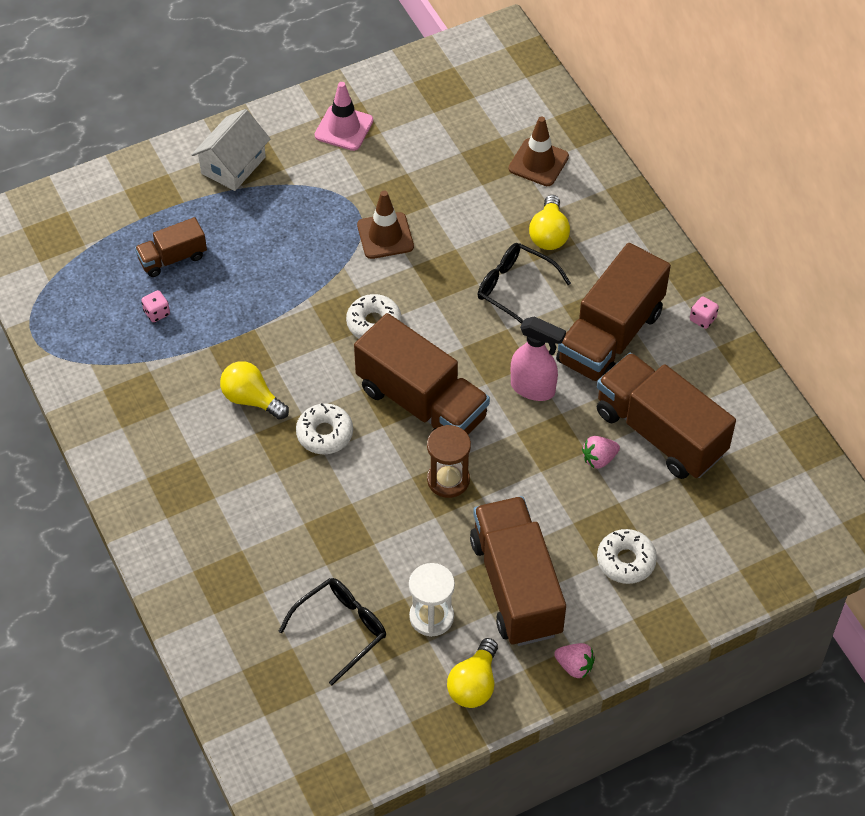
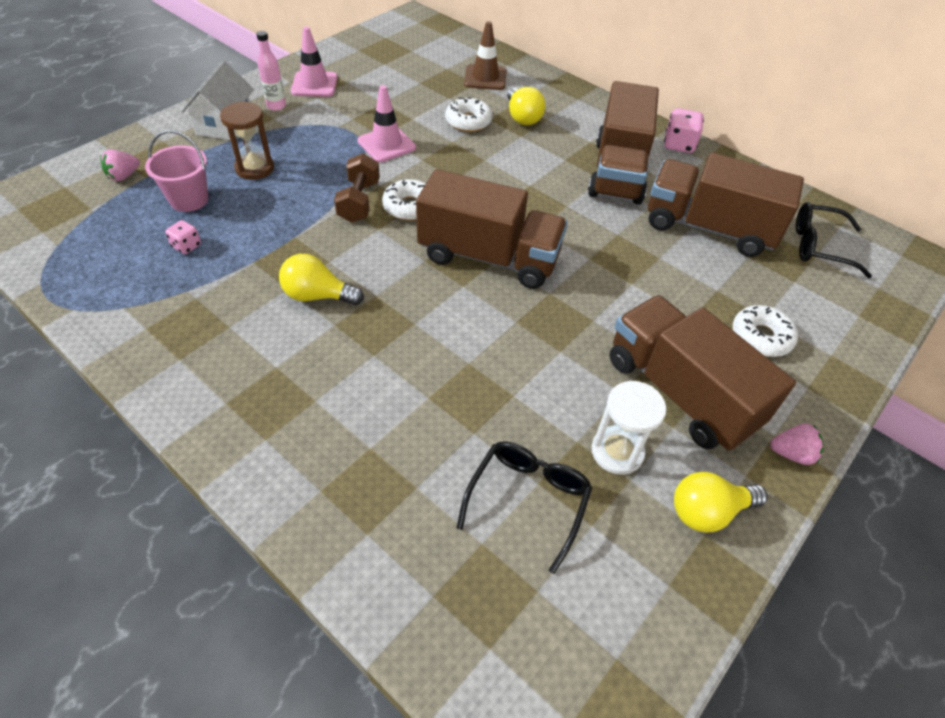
camera: 25 degrees left, 5 degrees down
brown truck [135,217,207,277] -> pink bucket [145,130,208,212]
white donut [296,403,353,454] -> white donut moved to [445,97,493,132]
brown traffic cone [357,191,414,259] -> pink traffic cone [357,85,416,162]
brown hourglass [427,425,471,498] -> brown hourglass moved to [220,102,274,180]
yellow light bulb [447,638,498,708] -> yellow light bulb turned 75 degrees clockwise [674,472,767,533]
black glasses [477,243,571,324] -> black glasses moved to [796,202,872,278]
pink spray bottle [511,316,566,401] -> none
pink strawberry [582,436,620,469] -> pink strawberry moved to [100,150,140,181]
pink dice [690,296,719,329] -> pink dice [664,108,704,153], size x1.64
none -> pink bottle [256,31,286,111]
none -> brown dumbbell [334,153,380,223]

